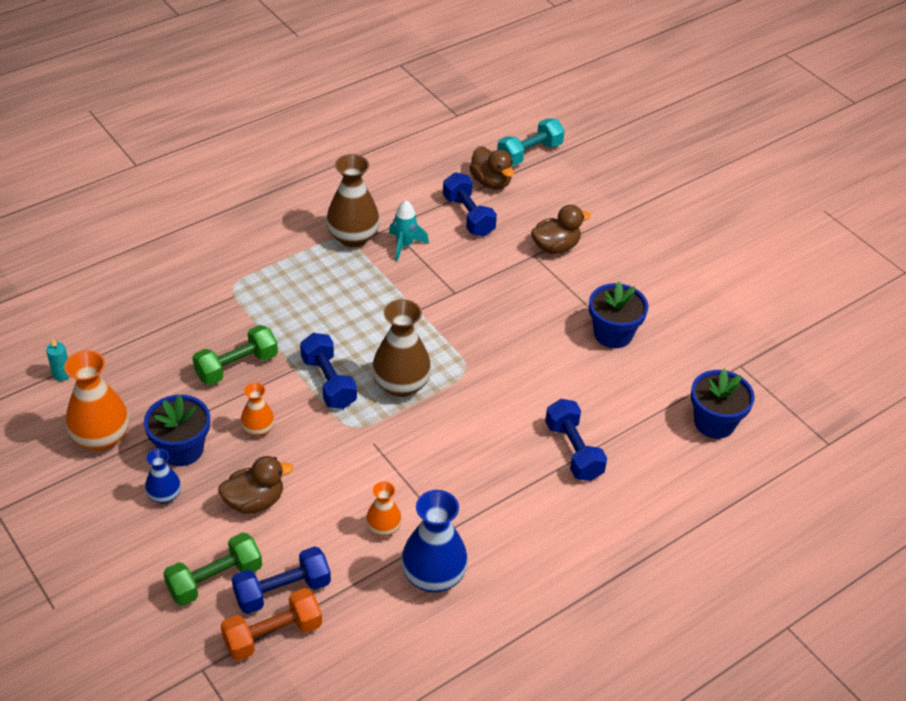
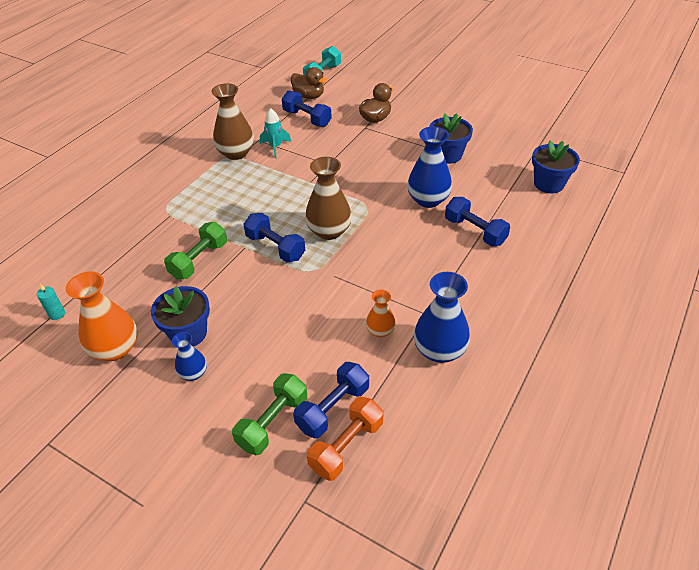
camera: 20 degrees left, 0 degrees up
brown duck [218,456,293,514] -> none
orange vase [241,383,275,437] -> none
none -> blue vase [407,126,452,208]

